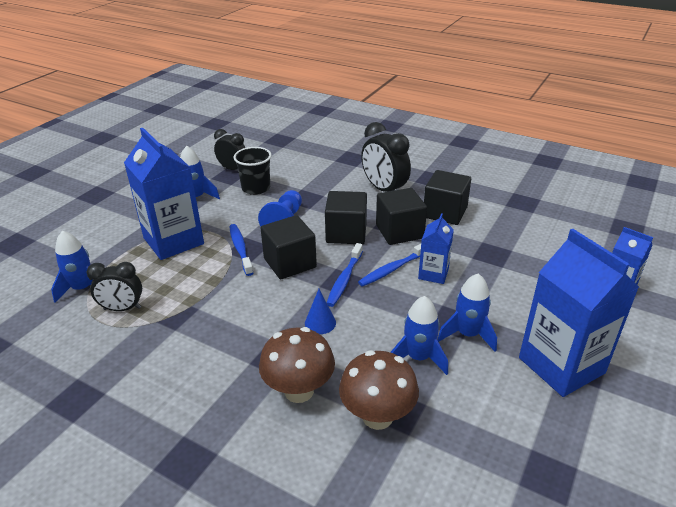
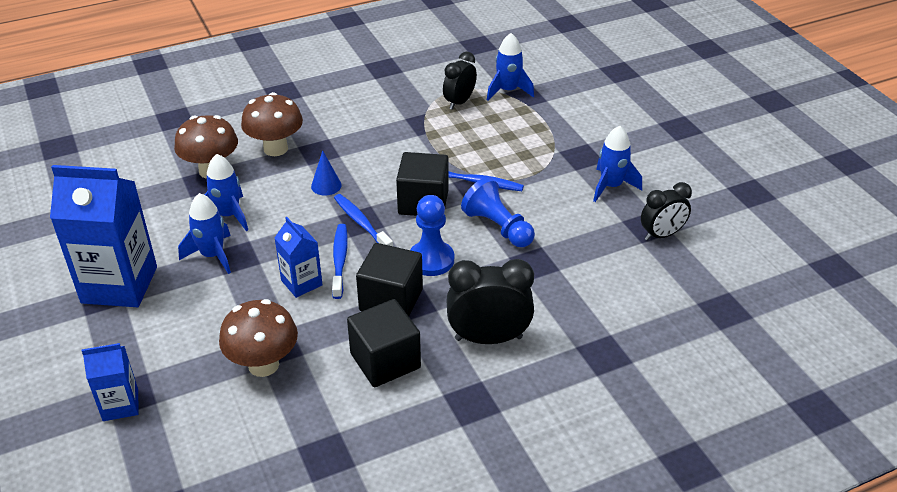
camera: 125 degrees right, 5 degrees up
blue carton [124,128,204,260] -> none
black cup [234,147,272,195] -> none
black cube [325,191,367,244] -> blue pawn [410,195,454,276]
none -> brown mushroom [219,299,298,377]

